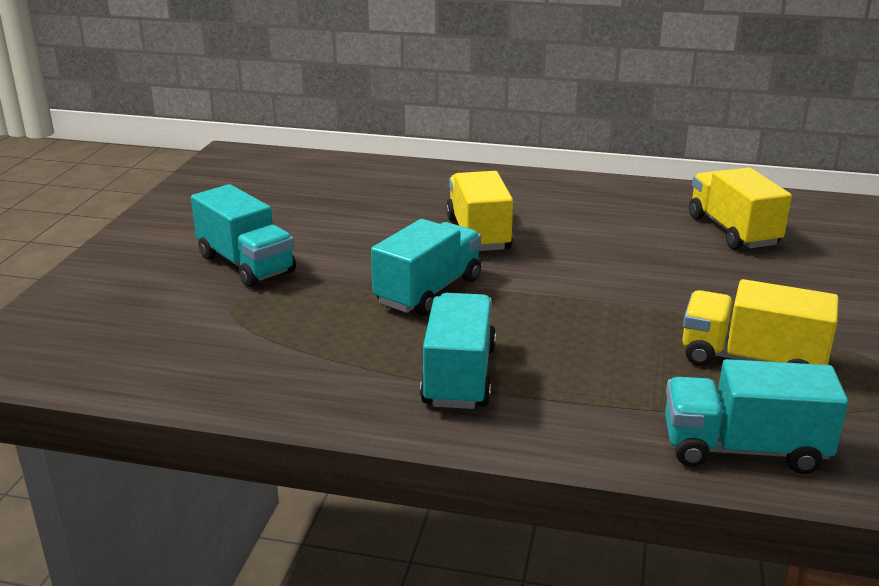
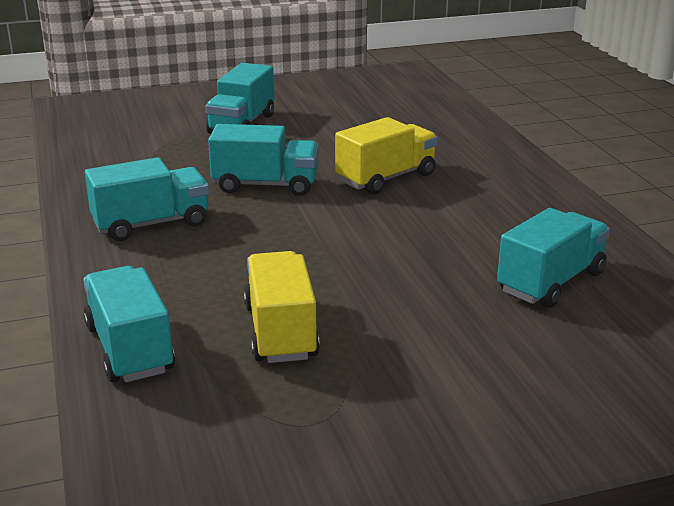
camera: 60 degrees right, 0 degrees up
yellow truck [689,167,792,250] -> turquoise truck [497,208,610,308]

